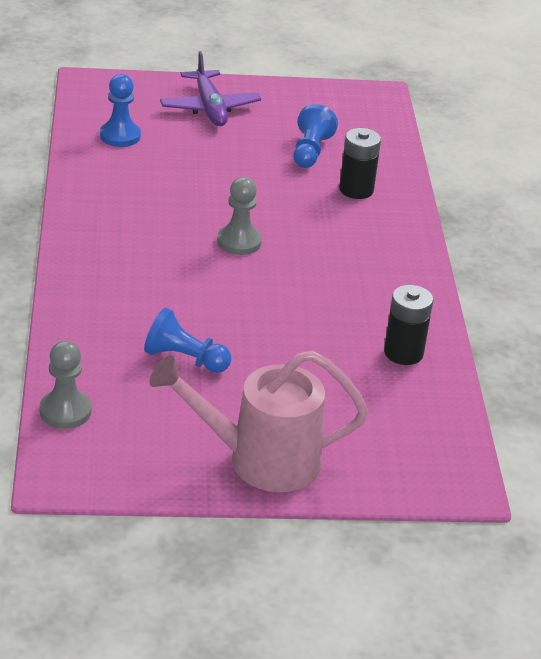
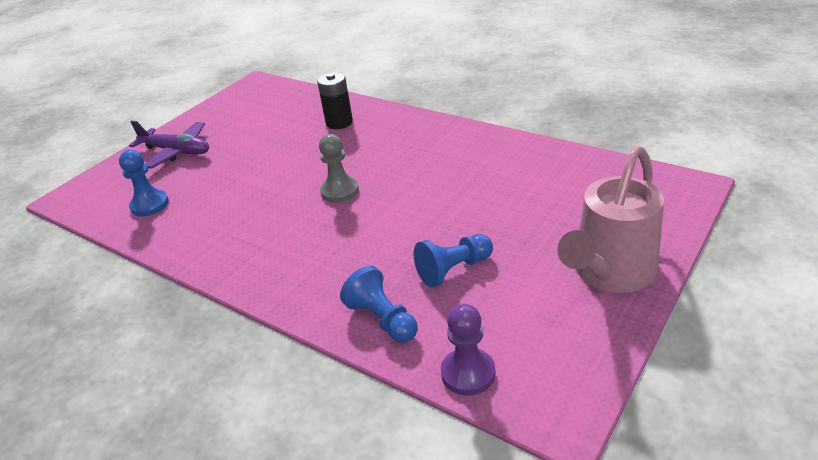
camera: 45 degrees left, 0 degrees up
grey pawn [39,340,91,429] -> purple pawn [441,304,496,396]
blue pawn [293,104,338,168] -> blue pawn moved to [340,265,418,343]
black battery [384,285,433,365] -> none

